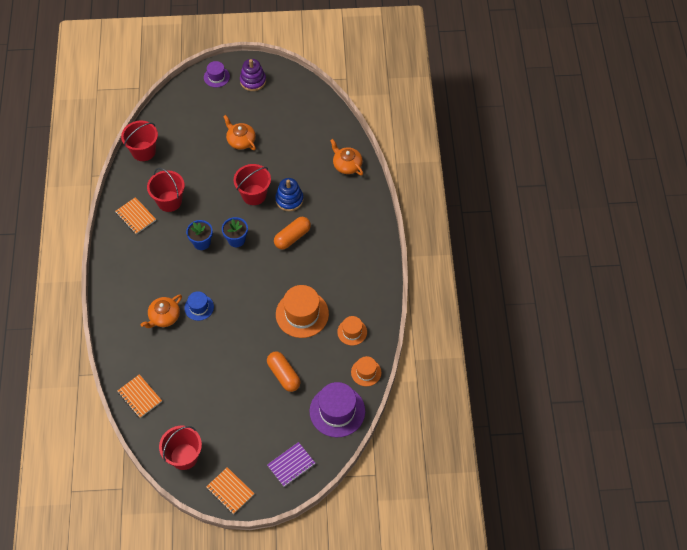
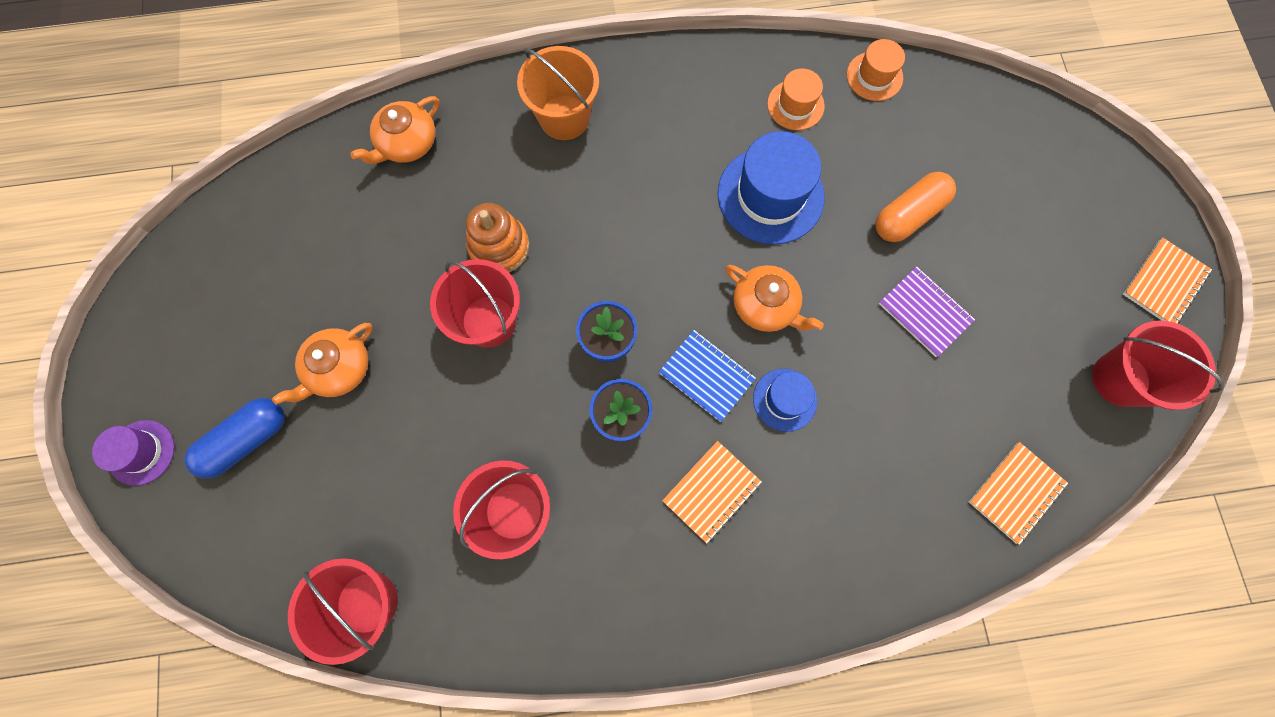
camera: 95 degrees left, 15 degrees up
orange notebook [115,197,156,234] -> orange notebook moved to [662,441,762,544]
orange teapot [141,294,182,328] -> orange teapot moved to [725,265,824,332]
purple stacking toy [240,59,266,91] -> none
purple notebook [267,442,315,487] -> purple notebook moved to [879,266,975,357]
orange capsule [274,217,311,250] -> none
blue stacking toy [275,178,304,211] -> orange stacking toy [466,203,529,272]
orange hat [276,285,329,338] -> blue hat [718,131,825,245]
purple hat [310,382,365,437] -> none
none -> blue capsule [184,398,285,479]
none -> orange bucket [517,46,599,140]
none -> blue notebook [659,330,756,422]

